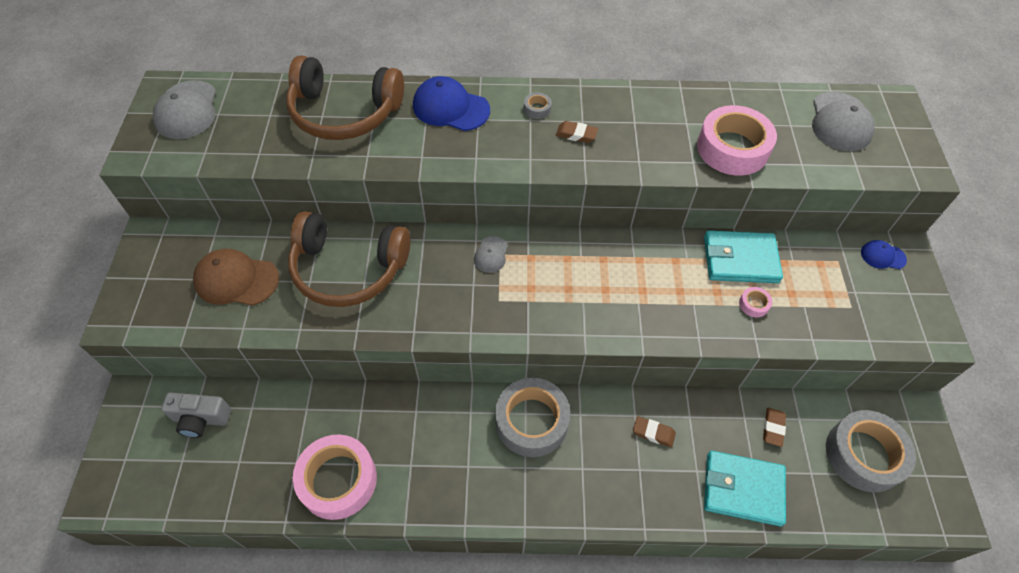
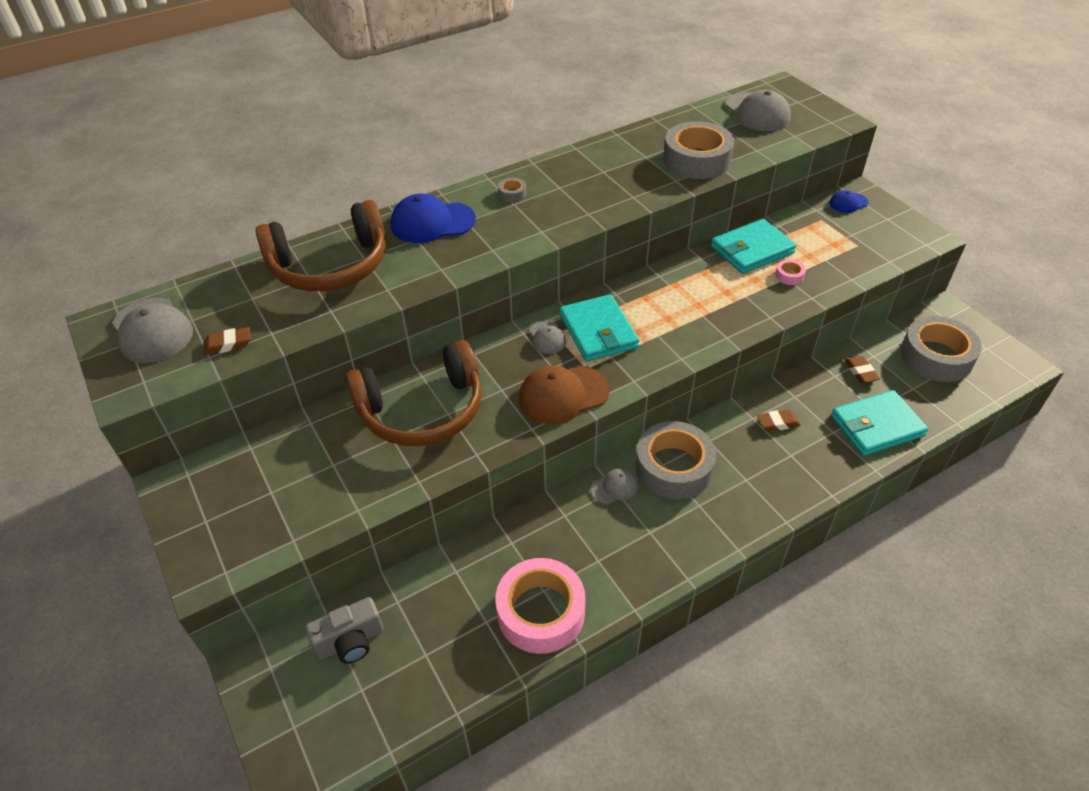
camera: 30 degrees left, 10 degrees down
brown cap [193,249,279,306] -> brown cap moved to [519,365,610,424]
brown eraser [556,121,598,143] -> brown eraser moved to [204,327,250,355]
pink tape [697,105,777,176] -> grey tape [663,121,735,179]
none -> turquoise wallet [560,294,640,362]
none -> grey cap [591,468,638,504]

